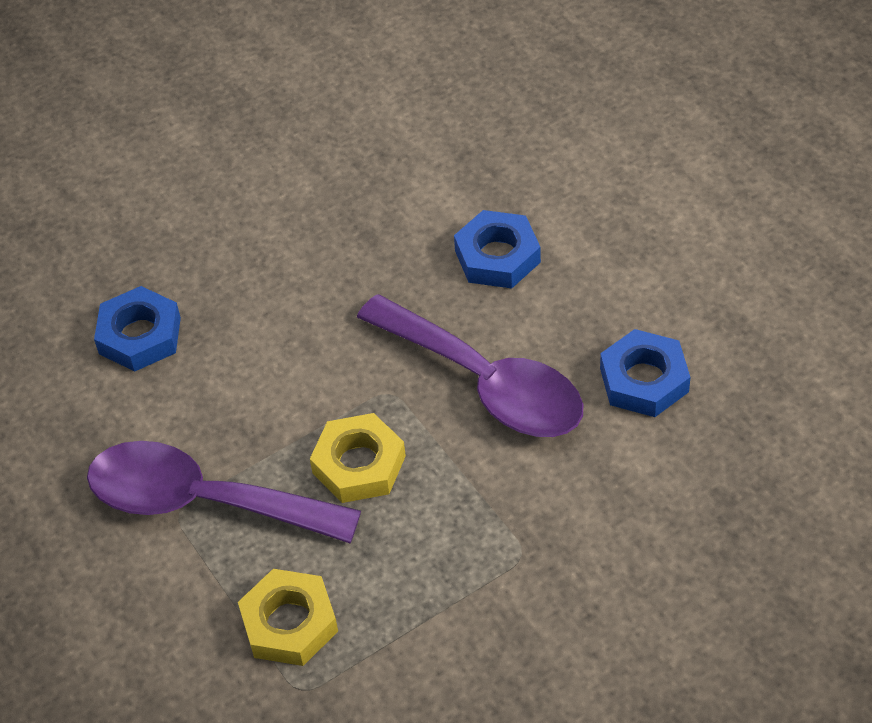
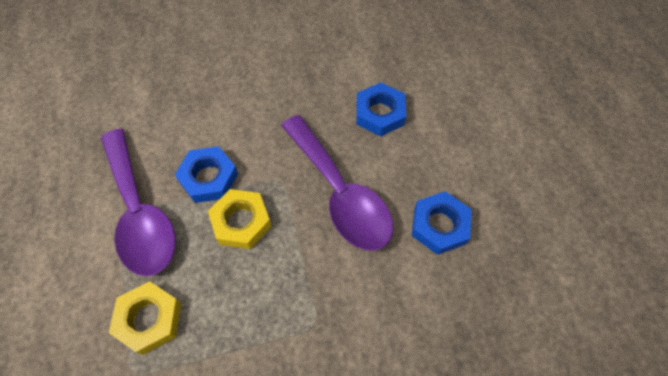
camera: 15 degrees right, 10 degrees up
purple spoon [87,441,361,543] -> purple spoon turned 150 degrees counterclockwise [101,129,176,276]
blue nut [94,286,181,372] -> blue nut moved to [175,146,238,203]

